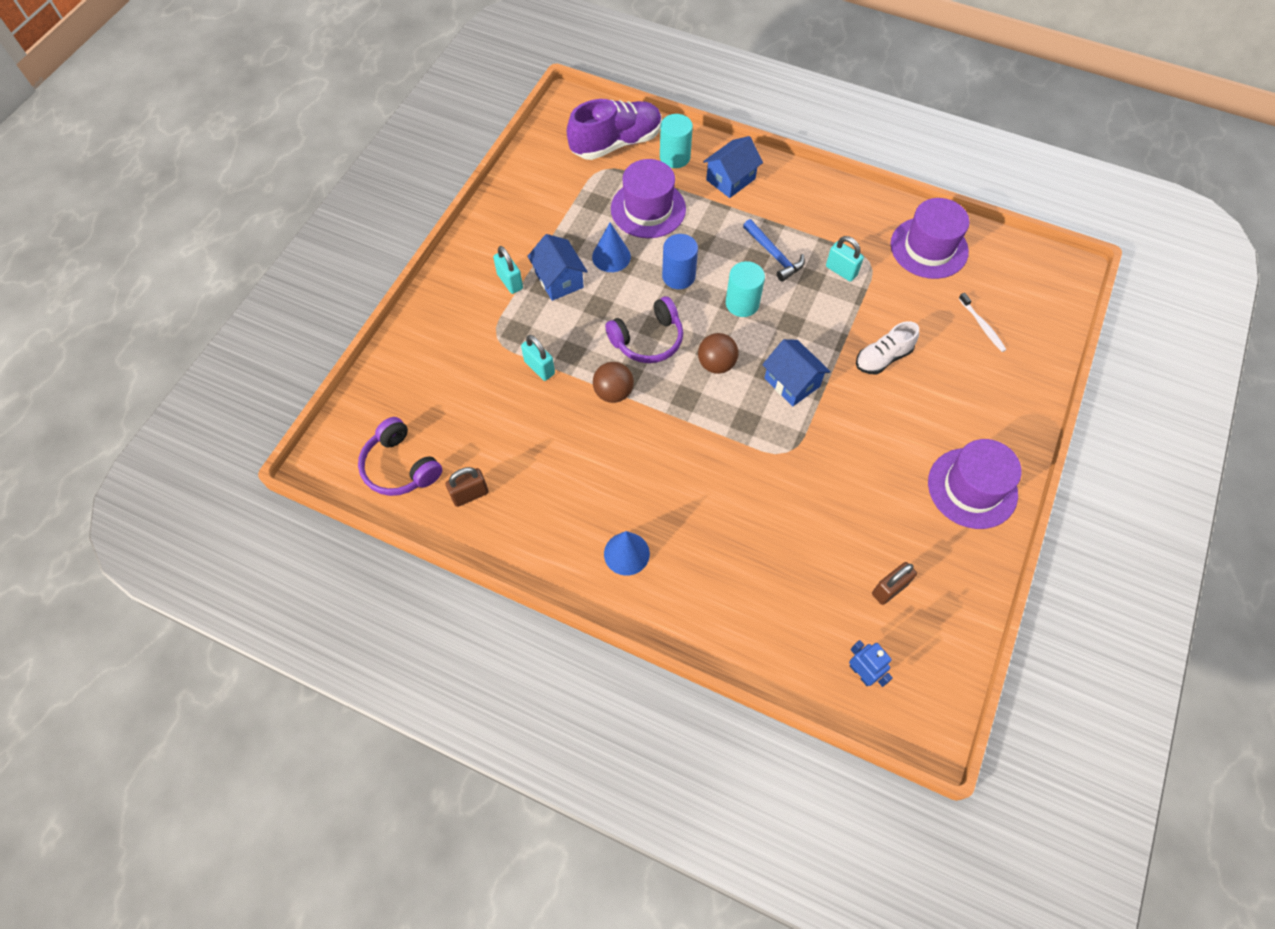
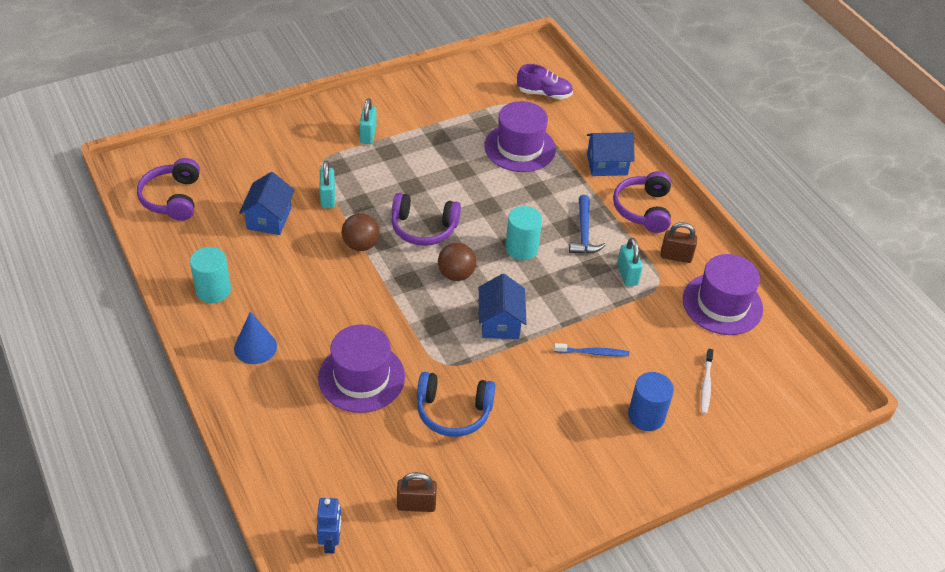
camera: 35 degrees right, 15 degrees down
brown padlock [445,467,489,507] -> brown padlock moved to [660,222,697,263]
blue house [527,234,588,301] -> blue house moved to [239,172,295,235]
purple shoe [567,99,662,160] -> purple shoe [517,64,573,99], size x0.60
blue cone [592,222,631,272] -> none
turquoise cylinder [660,114,693,168] -> turquoise cylinder moved to [190,247,231,303]
blue cylinder [662,234,698,289] -> blue cylinder moved to [628,372,674,431]
white shoe [856,321,919,375] -> blue toothbrush [554,343,629,356]
purple hat [928,439,1022,529] -> purple hat moved to [318,324,405,413]
none -> blue headphones [417,372,496,437]
none -> purple headphones [613,171,671,233]

